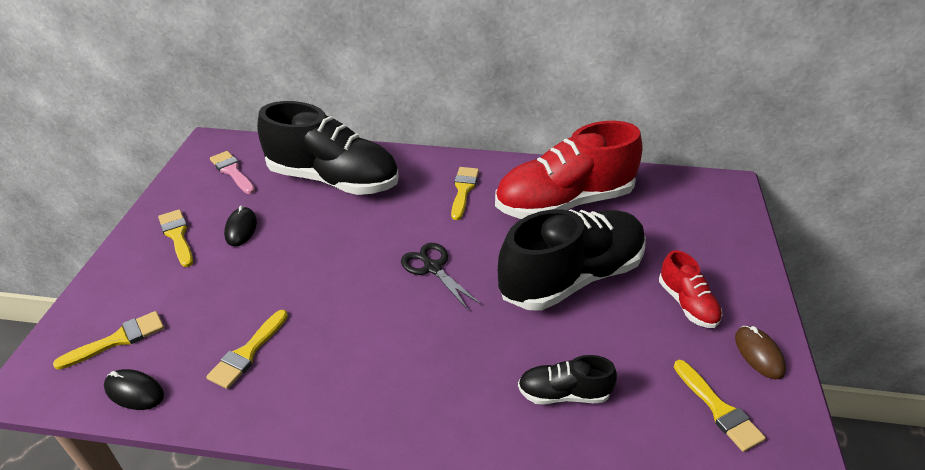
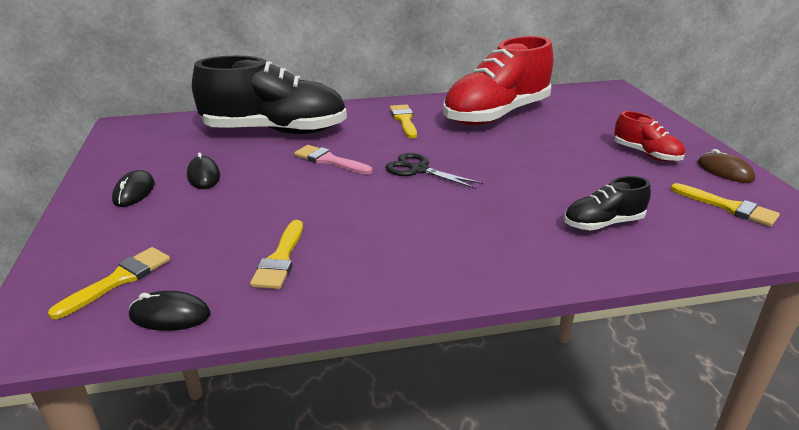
camera: 20 degrees left, 10 degrees down
yellow brush [158,209,193,267] -> black mouse [112,170,155,207]
pink brush [210,151,255,194] -> pink brush moved to [294,145,372,174]
black shoe [498,209,646,311] -> none

